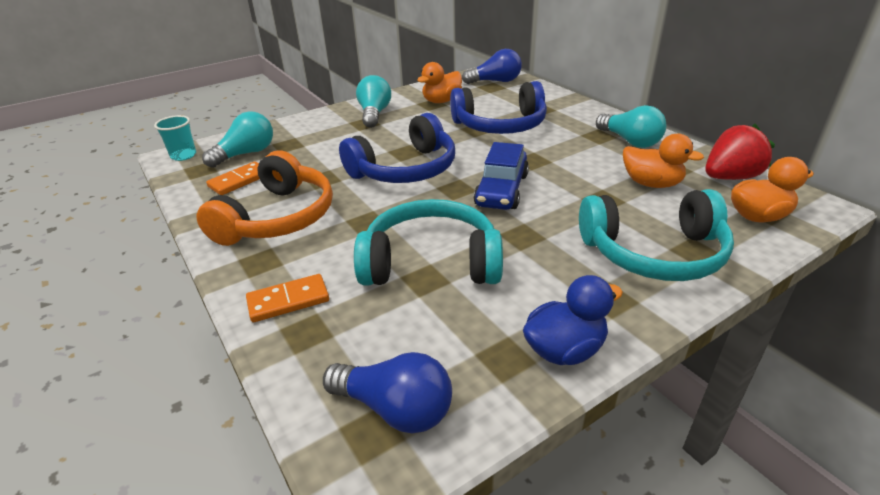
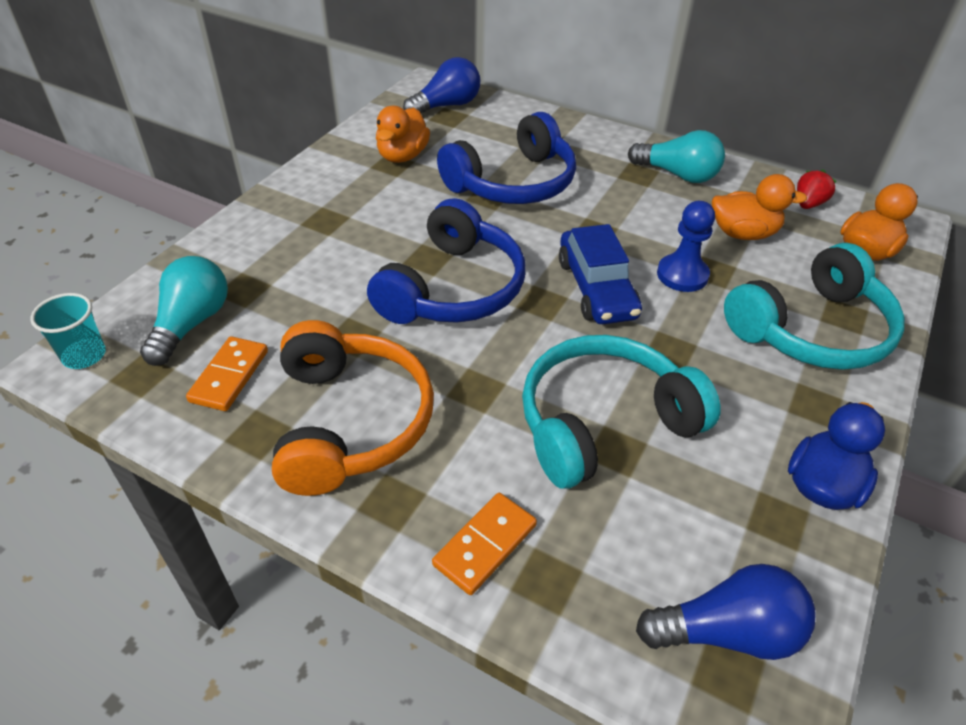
camera: 30 degrees left, 10 degrees up
turquoise light bulb [356,75,391,128] -> none
red strawberry [705,124,775,180] -> red strawberry [797,169,837,209], size x0.58
none -> blue pawn [657,201,715,292]

